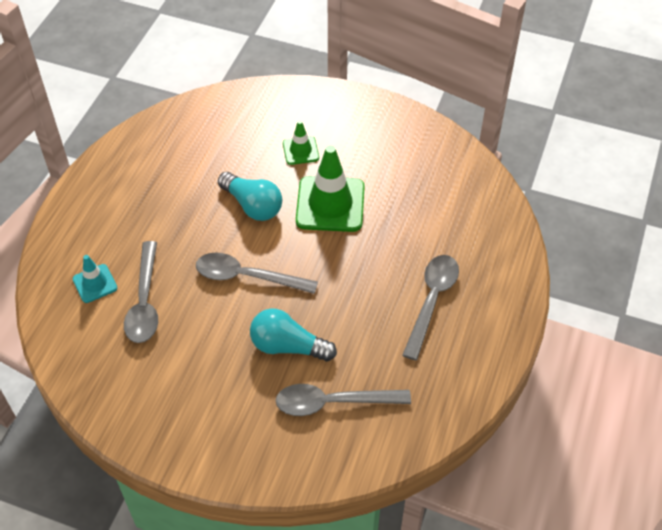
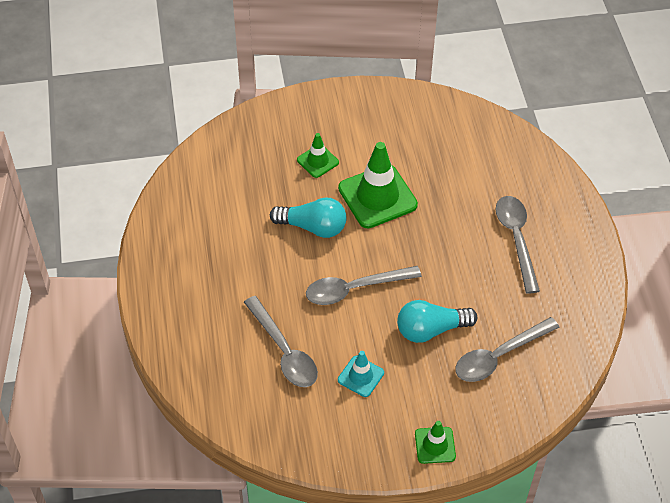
camera: 30 degrees left, 0 degrees up
turquoise traffic cone [73,255,117,303] -> turquoise traffic cone moved to [338,351,384,397]
none -> green traffic cone [415,421,456,464]

